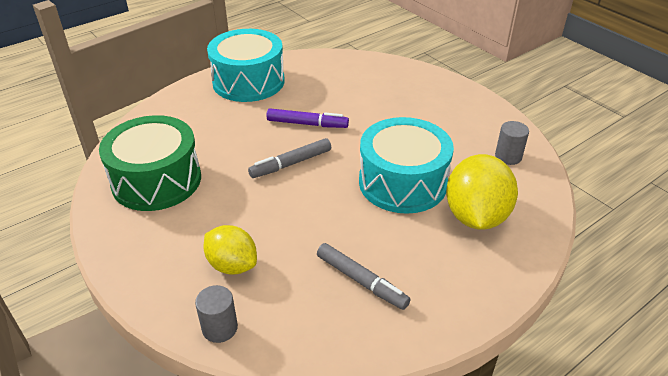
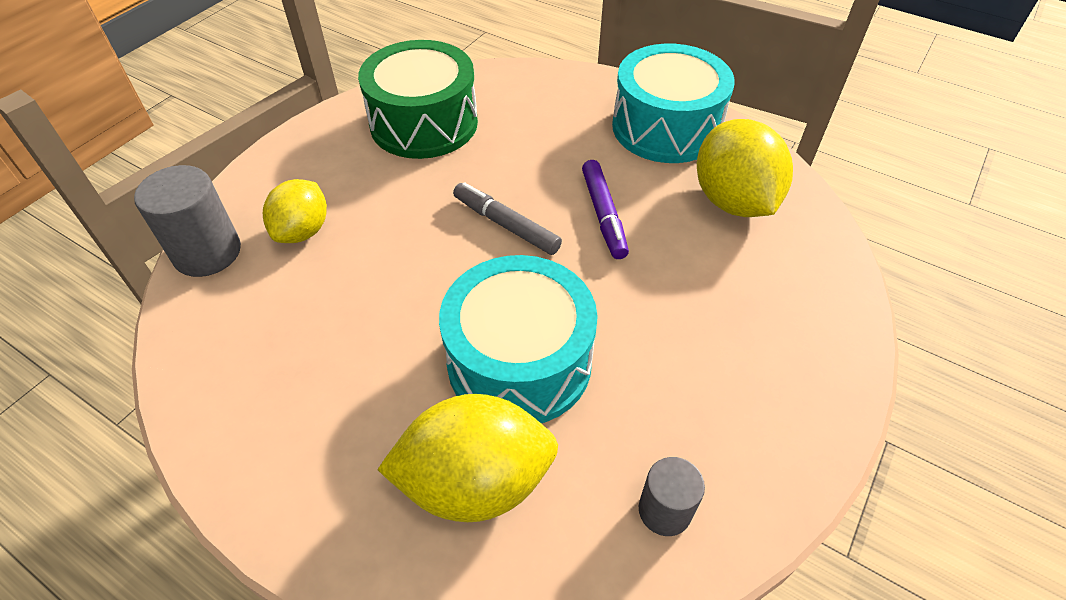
camera: 70 degrees right, 10 degrees up
grey cylinder [195,285,238,343] -> grey cylinder [134,165,241,277], size x1.64
grey marker [317,243,411,310] -> none
none -> yellow lemon [697,119,793,217]

